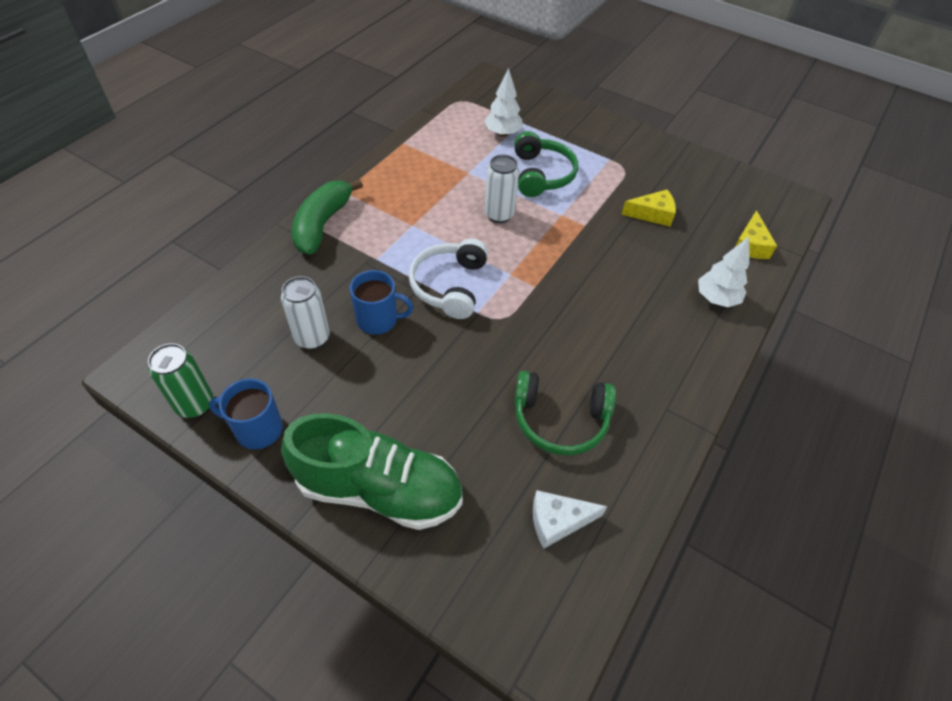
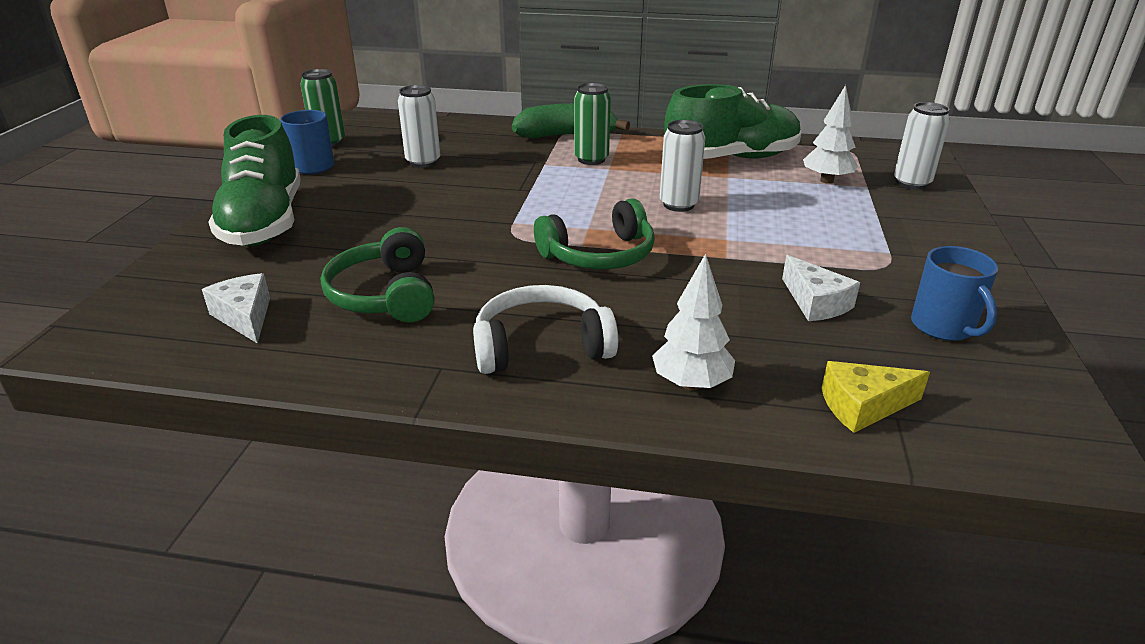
camera: 70 degrees right, 20 degrees down
blue mug [350,270,414,334] -> blue mug moved to [911,246,998,341]
white headphones [409,238,488,319] -> white headphones moved to [473,285,618,374]
green headphones [514,131,578,197] -> green headphones moved to [534,199,655,269]
yellow cheese [621,190,676,227] -> white cheese [782,255,860,321]
none -> green can [574,83,611,165]
none -> green shoe [665,84,801,159]
none -> white can [894,102,950,189]

